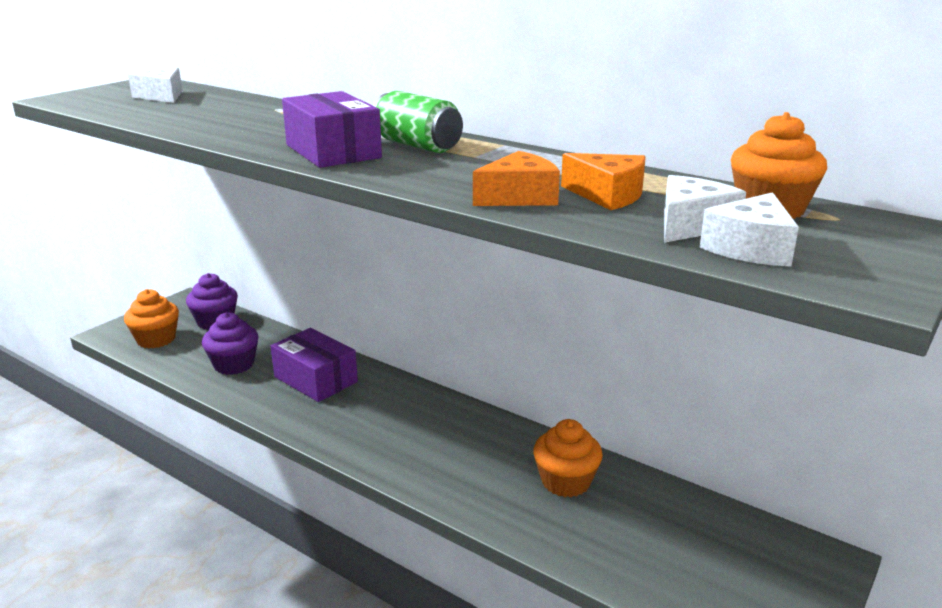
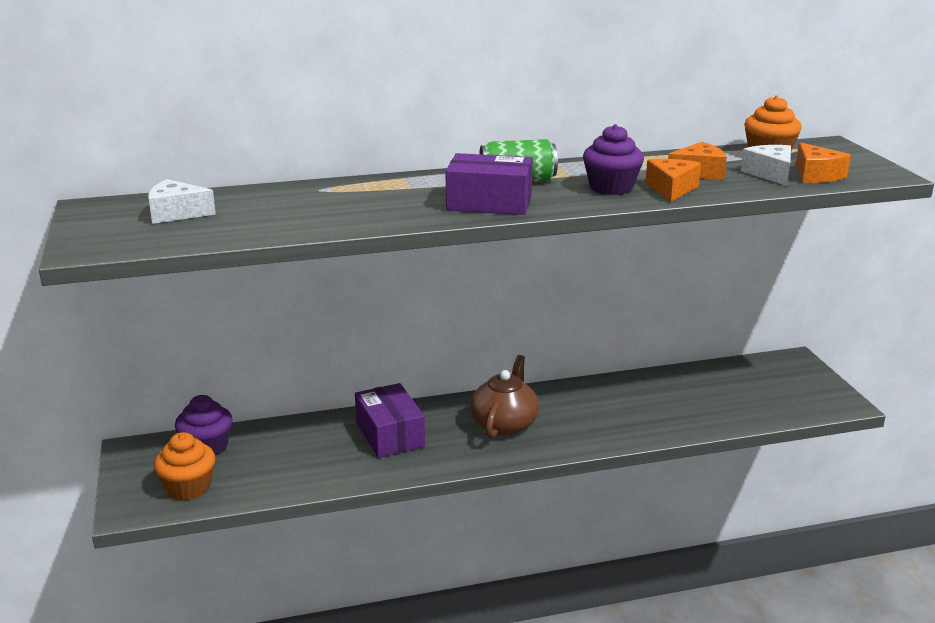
camera: 50 degrees left, 0 degrees up
purple cupcake [202,312,259,375] -> purple cupcake moved to [583,124,644,195]
purple box [271,328,358,402] -> purple box turned 75 degrees clockwise [355,383,425,458]
orange cupcake [533,419,603,497] -> none
white cheese [699,192,799,267] -> orange cheese [796,142,851,183]
none -> brown teapot [470,355,539,439]

